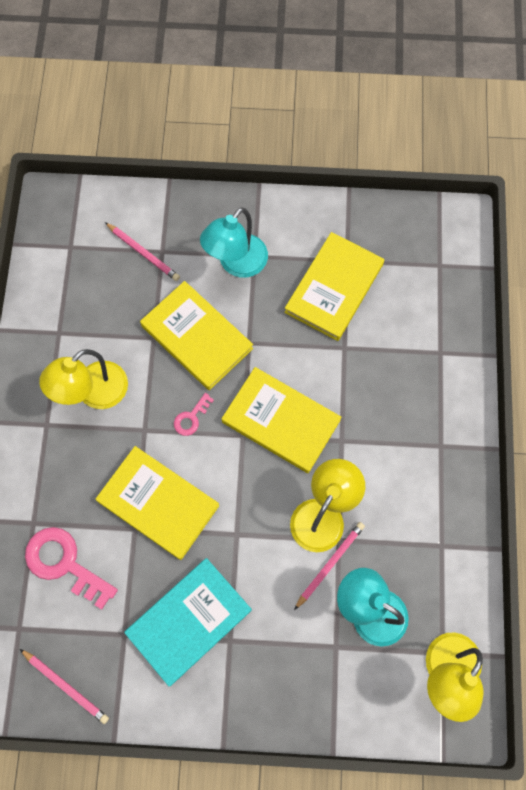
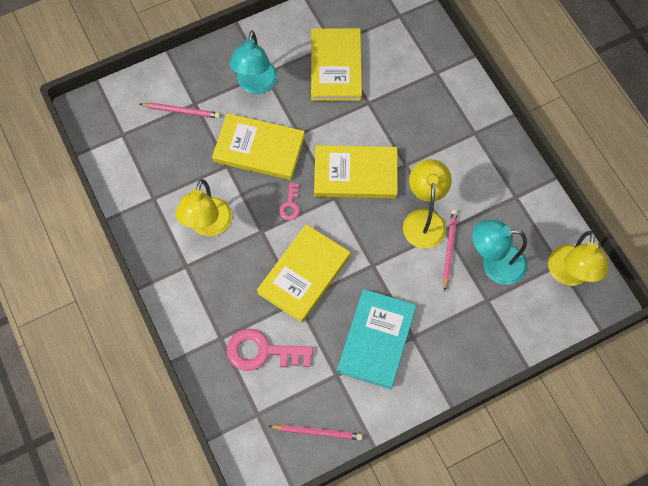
camera: 30 degrees left, 5 degrees down
yellow book [96,446,219,560] -> yellow book turned 60 degrees counterclockwise [257,224,350,323]

